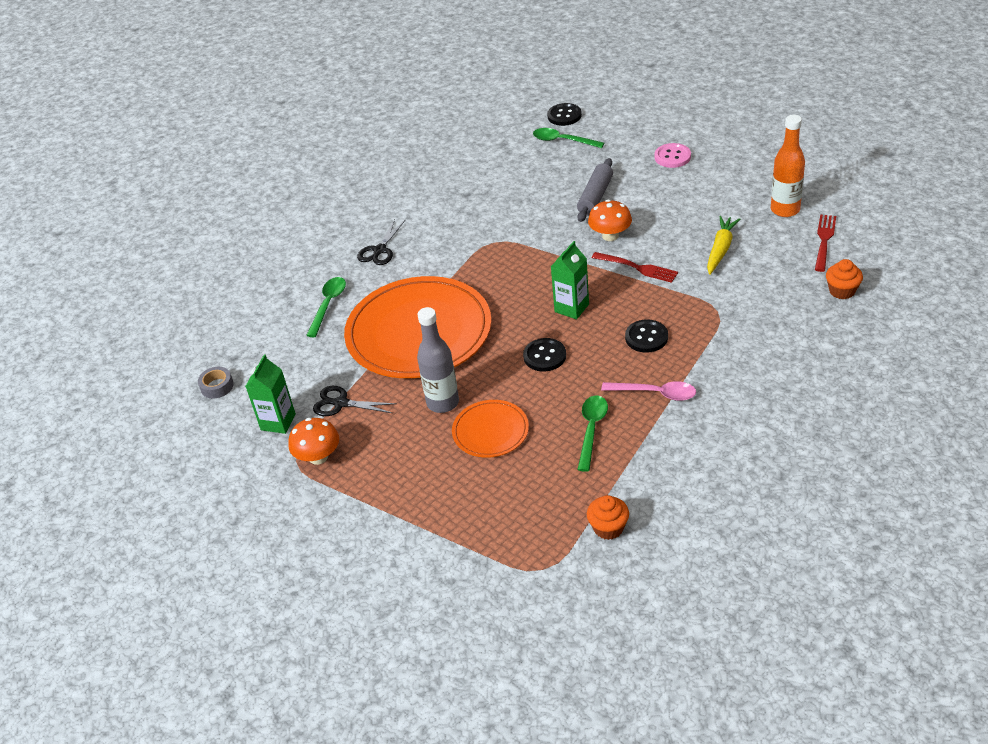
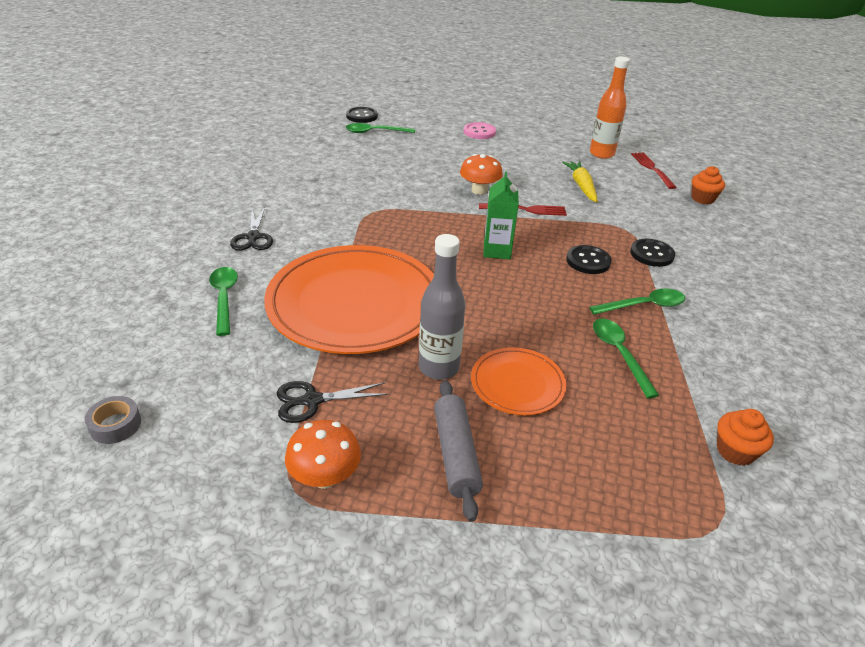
camera: 35 degrees left, 5 degrees down
green carton [245,354,296,434] -> none
black button [523,338,566,371] -> black button moved to [630,239,675,267]
grey rolling pin [577,158,613,222] -> grey rolling pin moved to [434,380,483,522]
pink spoon [601,381,696,401] -> green spoon [589,289,686,315]

